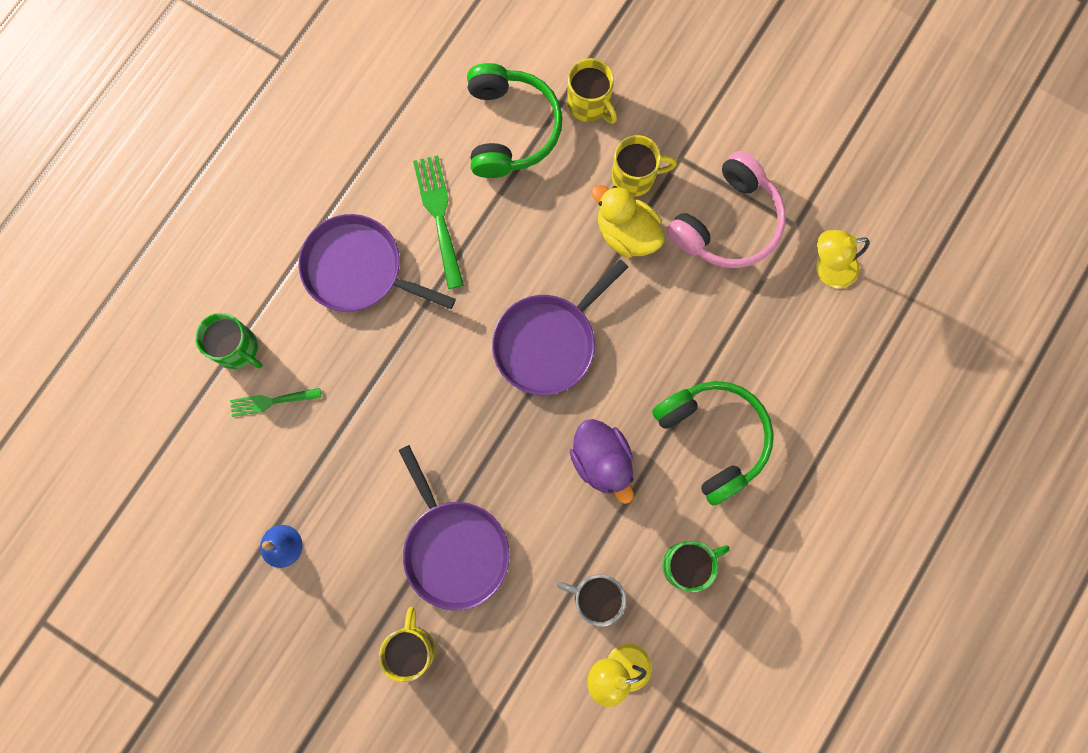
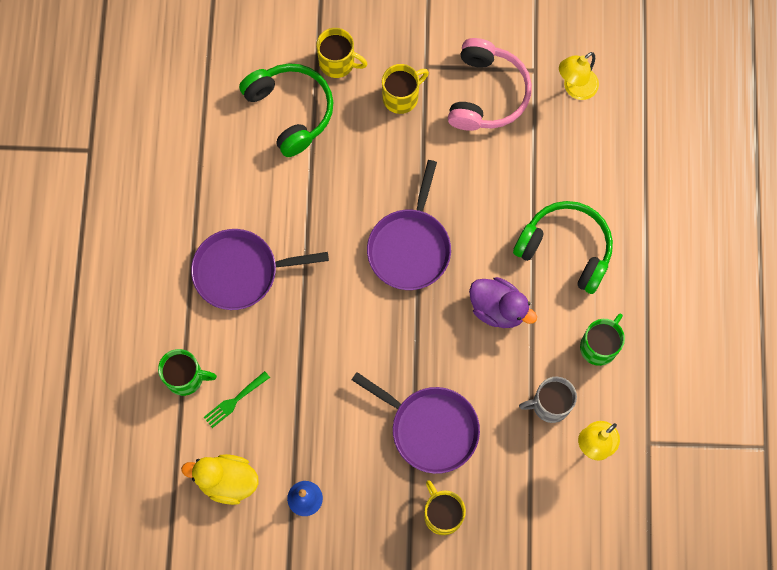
camera: 30 degrees left, 5 degrees down
green fork [413,155,464,289] -> none
yellow duck [591,185,664,258] -> yellow duck moved to [181,454,259,505]

